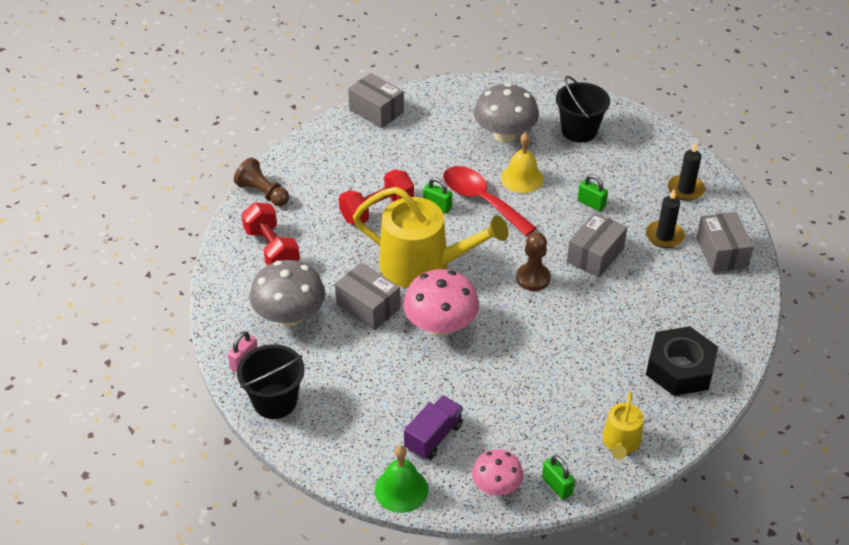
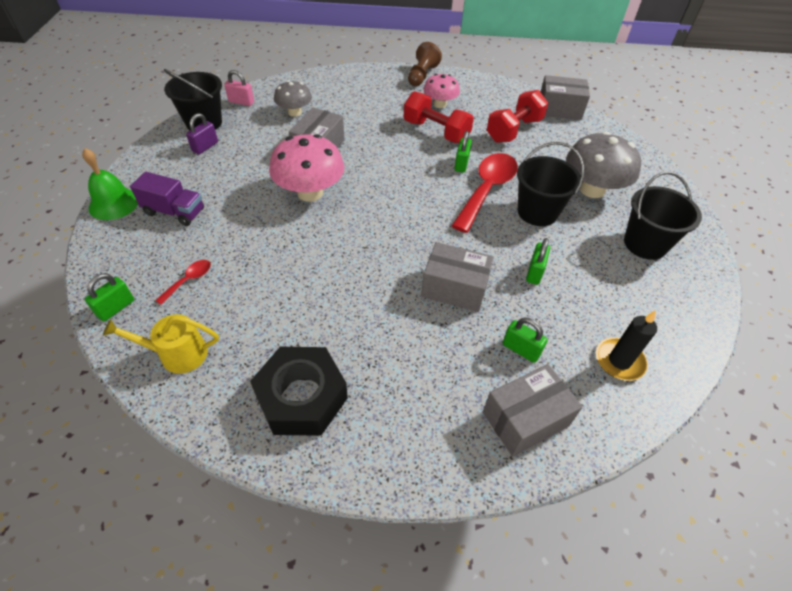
camera: 70 degrees right, 5 degrees up
red dumbbell [241,202,300,265] -> red dumbbell moved to [487,90,548,143]
grey mushroom [250,260,325,326] -> grey mushroom [274,80,312,117], size x0.61
grey box [348,73,404,128] -> grey box turned 75 degrees clockwise [540,75,590,120]
yellow watering can [353,187,508,288] -> none
pink mushroom [472,449,523,496] -> pink mushroom moved to [423,74,460,108]
yellow bell [501,133,544,193] -> black bucket [517,142,584,226]
brown pawn [516,232,551,291] -> none
black candle [646,189,685,248] -> green padlock [503,318,548,363]
none -> red spoon [155,260,211,305]
none -> purple padlock [186,113,218,155]

